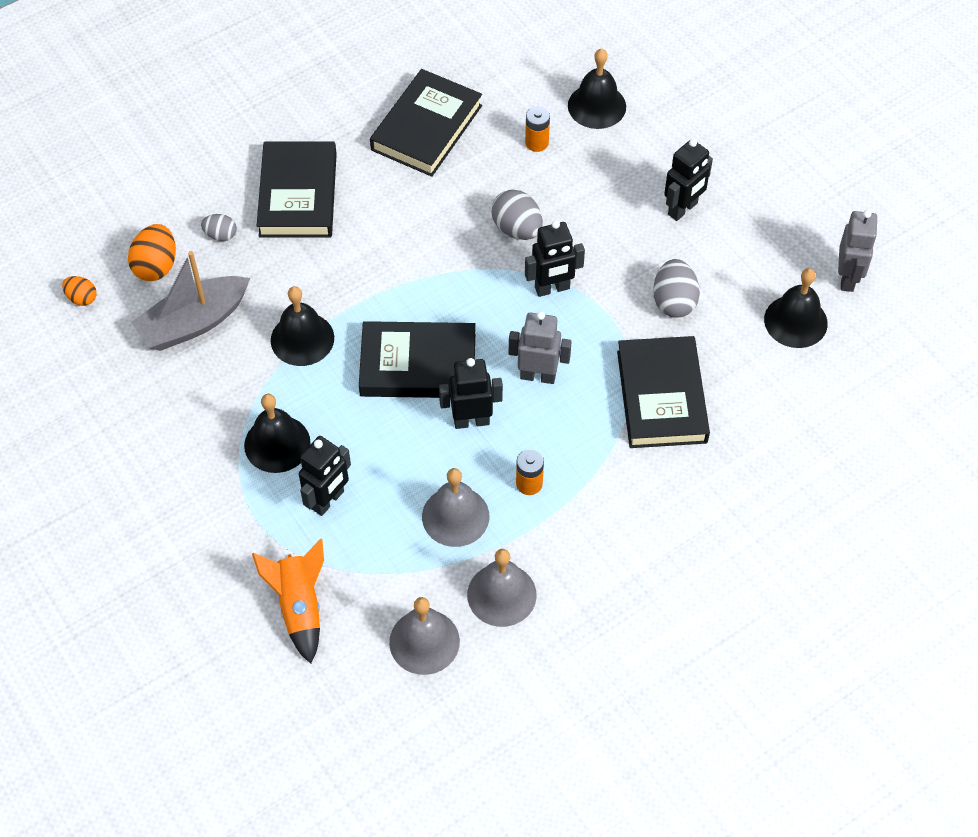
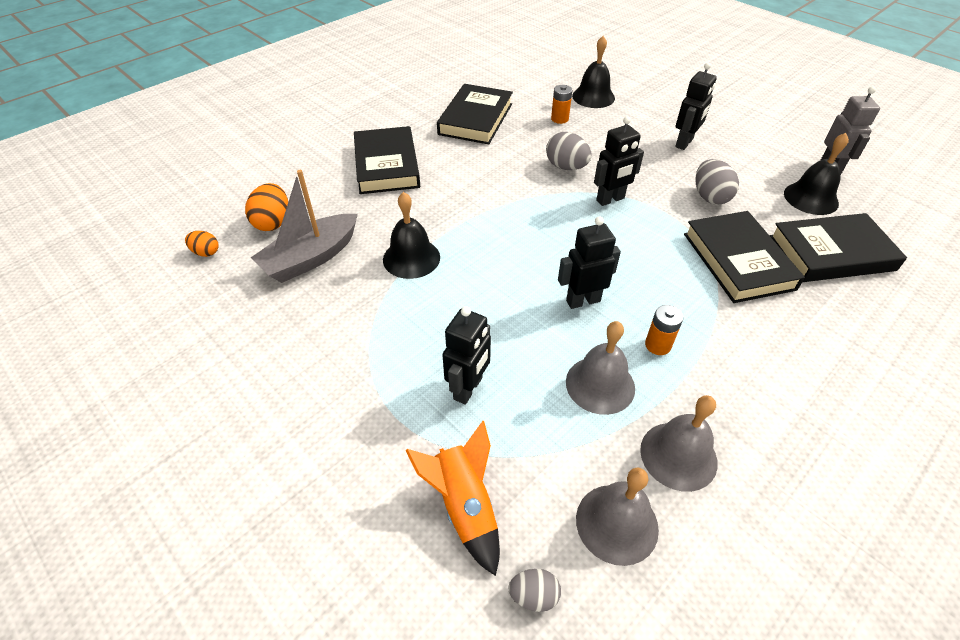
camera: 10 degrees left, 10 degrees down
grey egg [201,214,237,241] -> grey egg moved to [508,569,561,612]
black bell [244,394,310,473] -> none
black book [359,321,475,398] -> black book moved to [770,213,907,282]
grey robot [509,311,572,384] -> none

